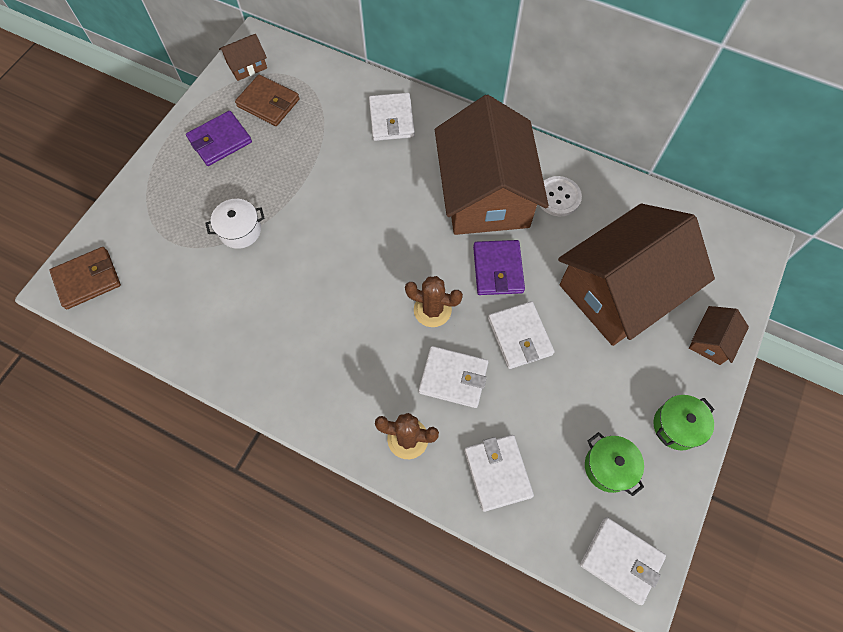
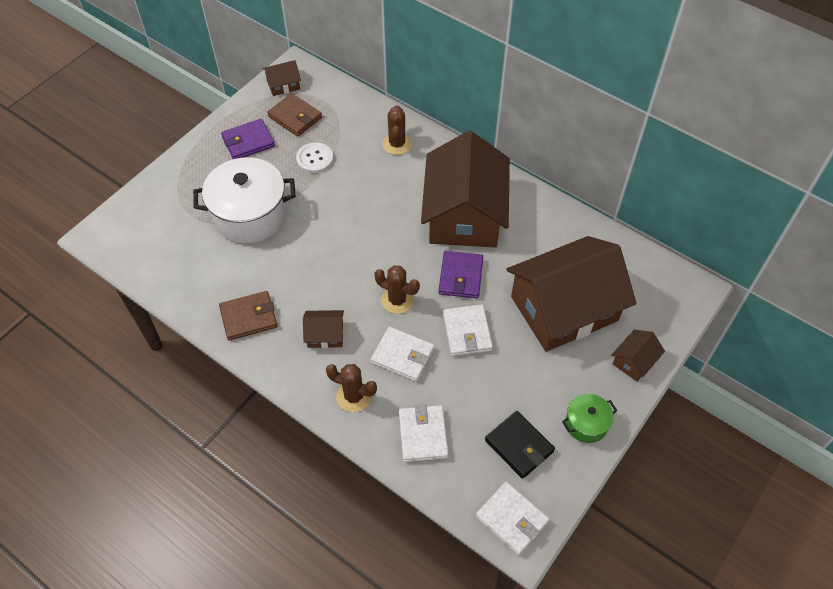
camera: 10 degrees right, 10 degrees down
brown wallet [49,247,121,309] -> brown wallet moved to [219,291,278,341]
white pot [205,199,264,249] -> white pot [193,157,296,243], size x2.05
white wallet [369,93,415,141] -> brown cactus [383,105,412,155]
white button [539,176,582,216] -> white button moved to [296,143,333,173]
green pot [585,432,644,496] -> black wallet [485,411,555,479]
none -> brown house [303,310,344,348]

